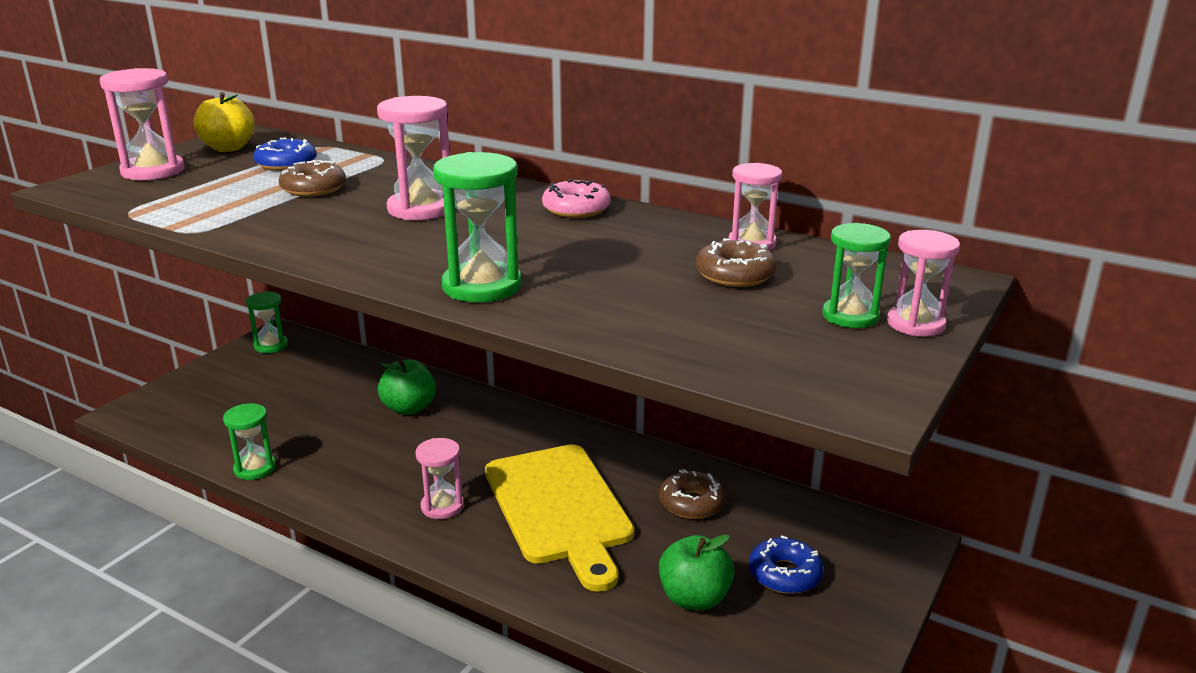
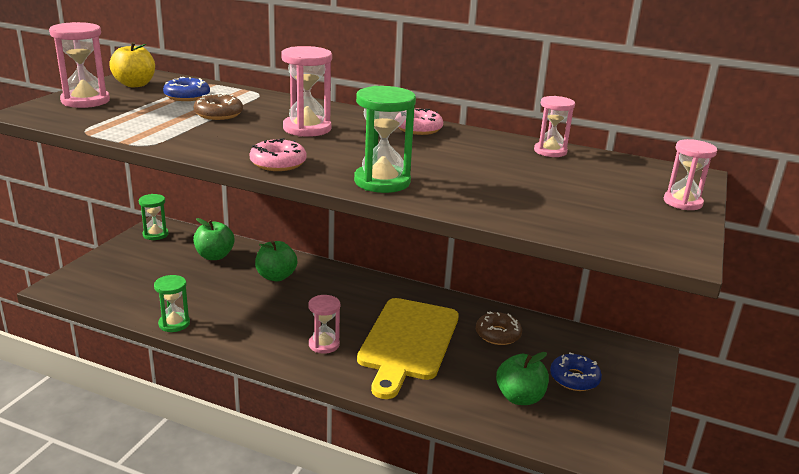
camera: 10 degrees left, 0 degrees up
yellow cutting board [485,444,634,592] -> yellow cutting board turned 45 degrees clockwise [357,298,459,399]
brown donut [696,238,776,287] -> none
green hourglass [822,223,891,328] -> none
none -> green apple [193,218,234,260]
none -> pink donut [249,138,306,171]

